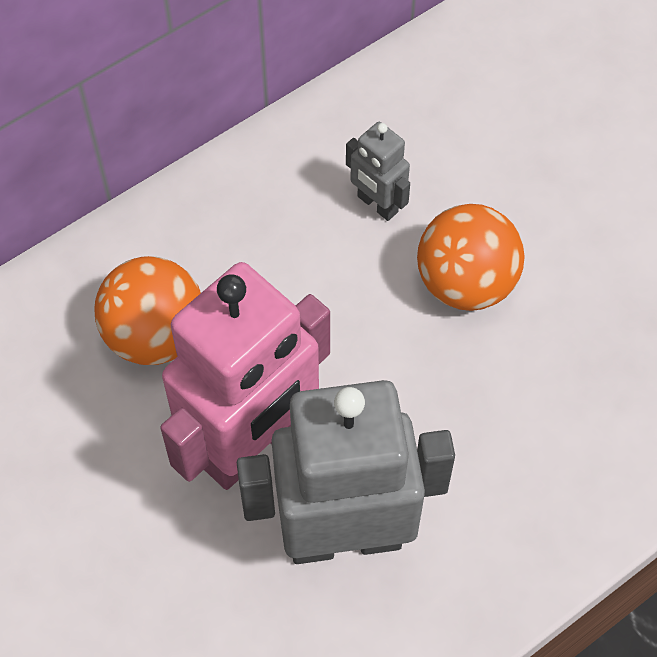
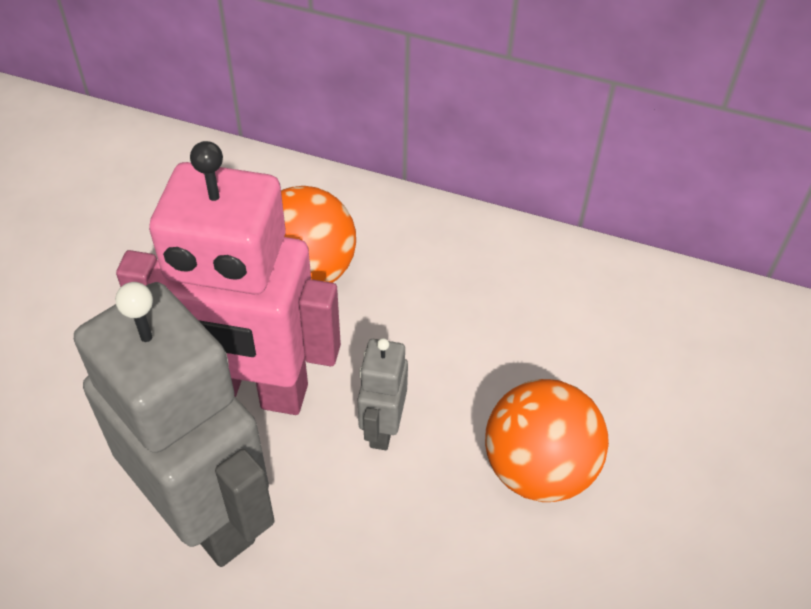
camera: 55 degrees right, 10 degrees down
grey robot [346,122,410,221] -> grey robot moved to [358,338,408,450]

